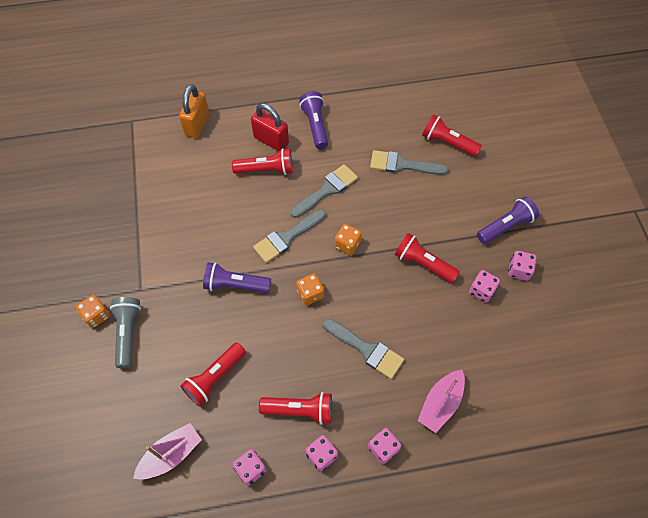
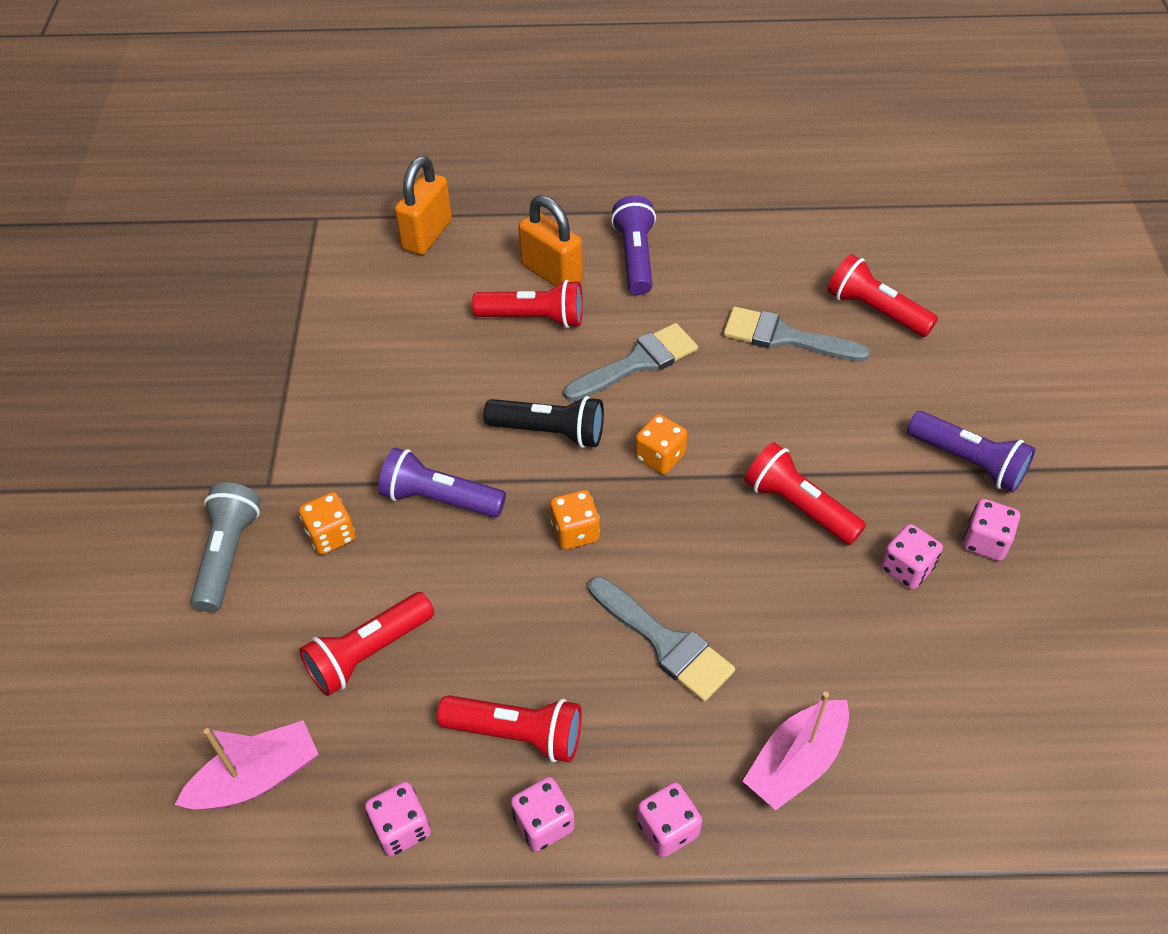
camera: 10 degrees right, 10 degrees down
orange dice [76,295,110,328] -> orange dice moved to [299,492,355,555]
red padlock [251,103,289,151] -> orange padlock [519,195,583,287]
grey brush [253,209,326,263] -> black flashlight [483,396,604,448]
purple flashlight [477,196,539,244] -> purple flashlight turned 60 degrees clockwise [907,411,1035,493]

